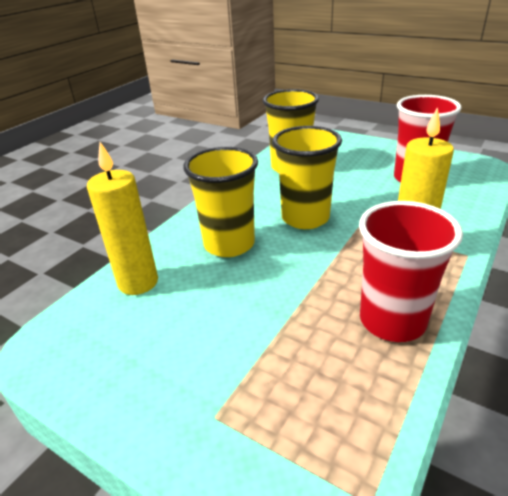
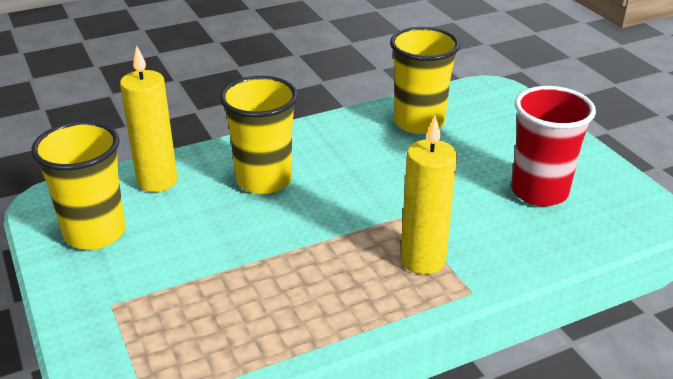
camera: 30 degrees right, 0 degrees up
yellow cup [272,126,342,229] -> yellow cup moved to [31,121,126,250]
red cup [359,201,463,342] -> none

